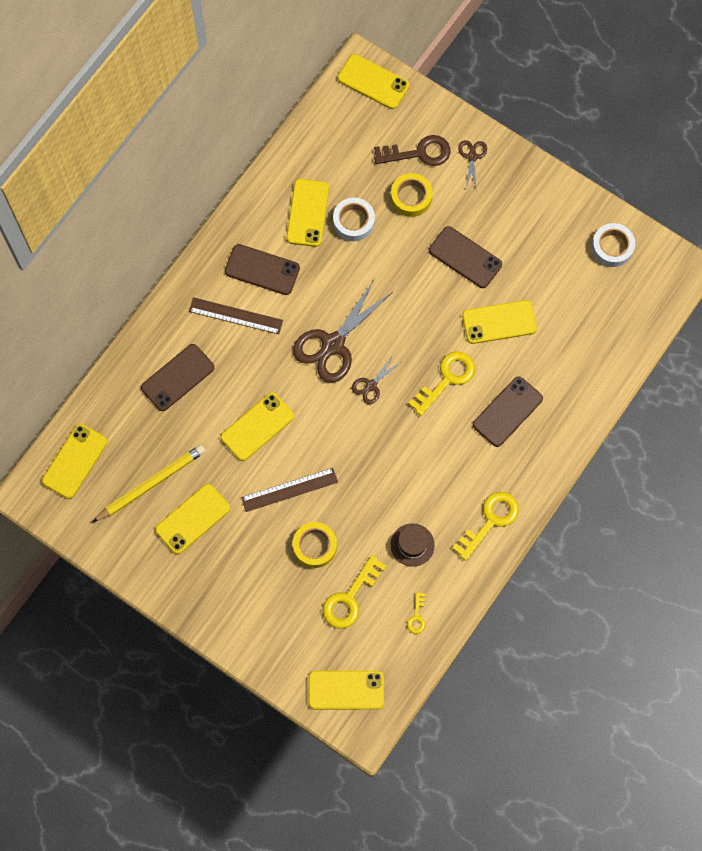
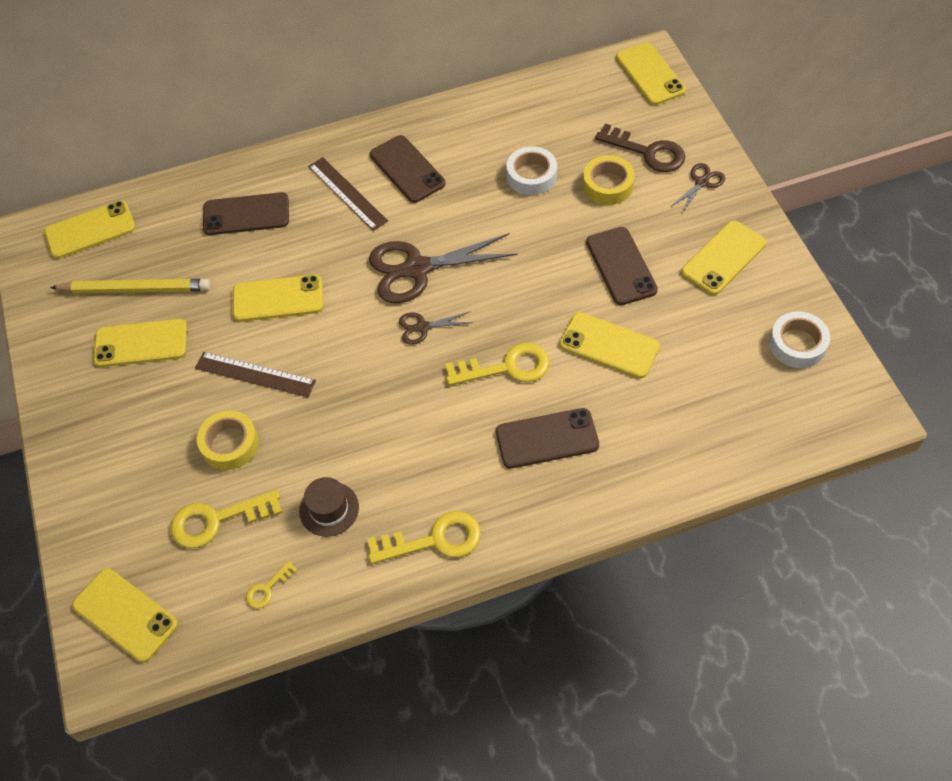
camera: 40 degrees right, 15 degrees down
yellow phone [286,179,329,247] -> yellow phone moved to [681,220,766,295]

